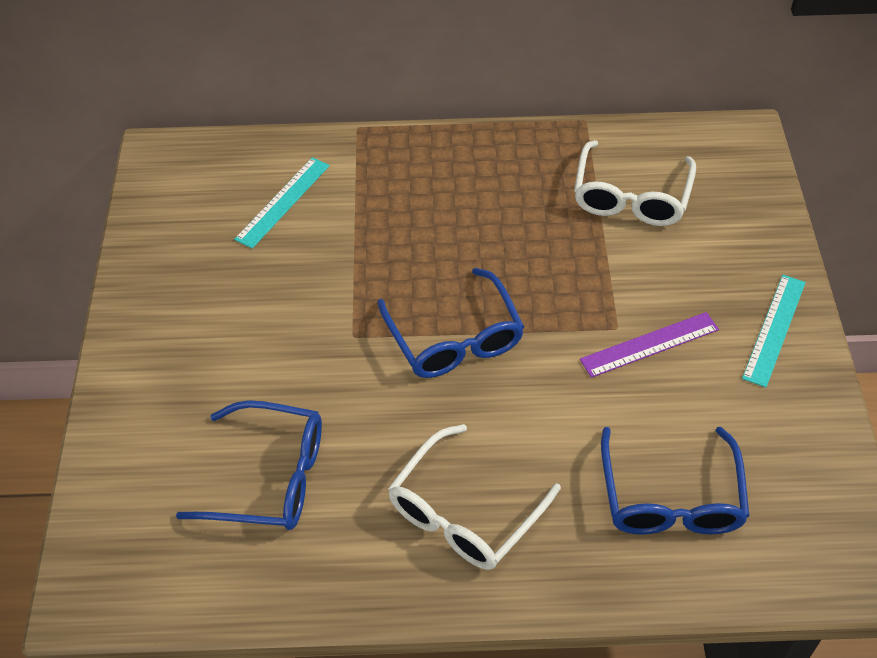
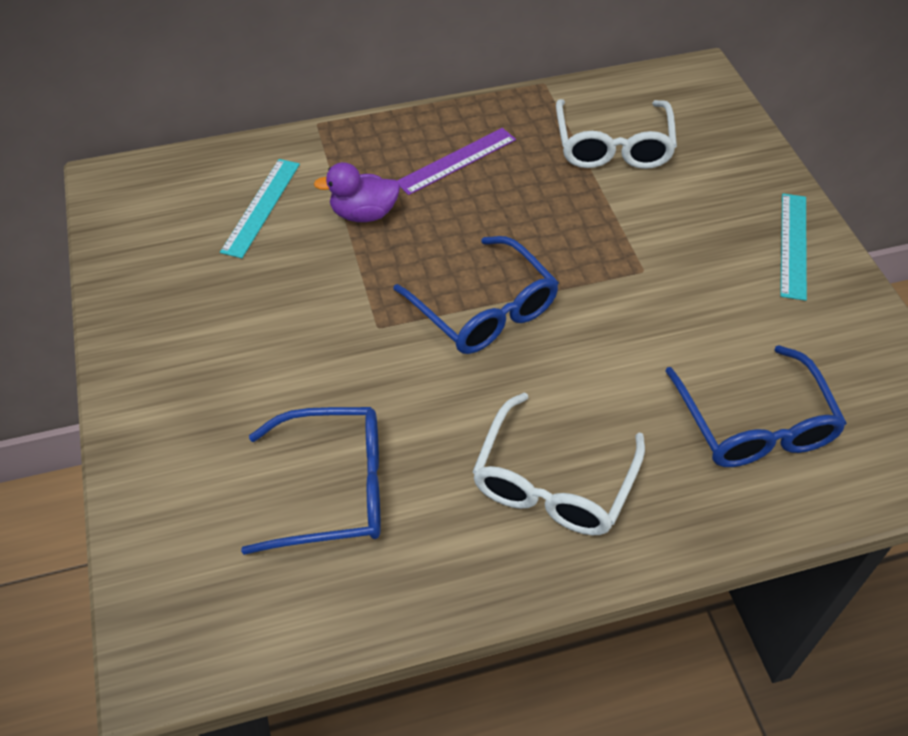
camera: 15 degrees left, 0 degrees up
purple ruler [580,312,719,378] -> purple ruler moved to [397,128,516,195]
none -> purple duck [314,162,400,222]

